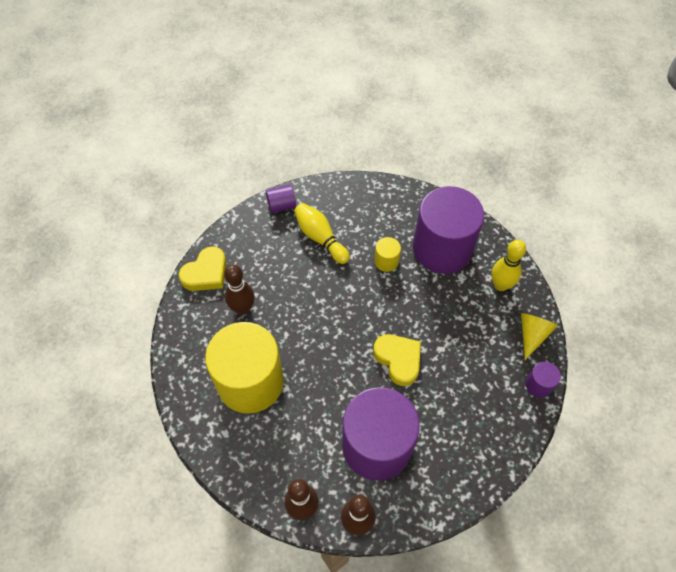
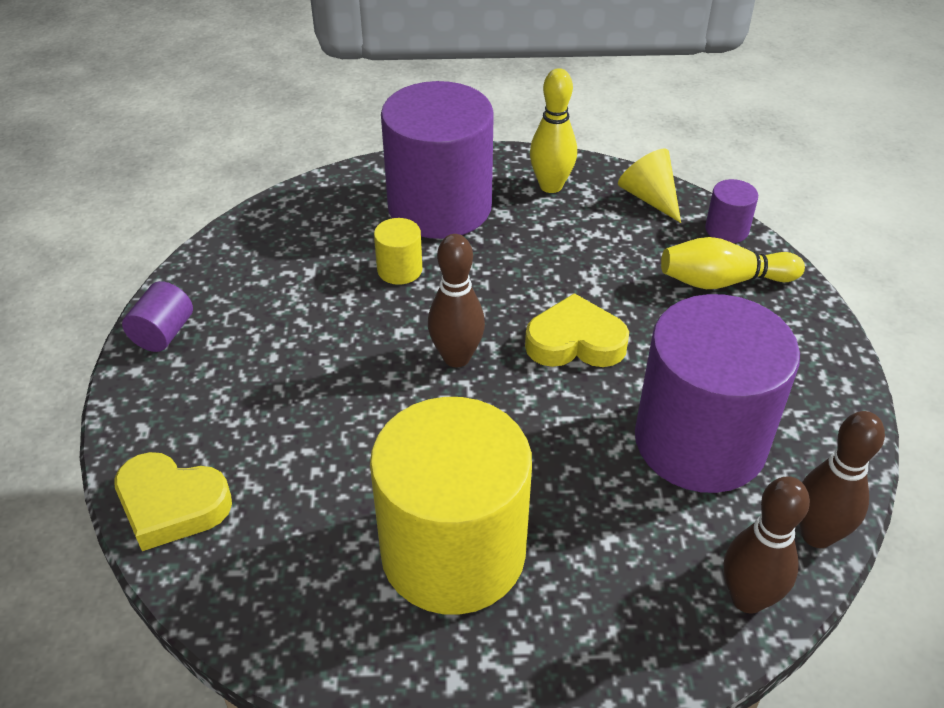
camera: 55 degrees left, 15 degrees down
yellow heart [179,246,226,291] -> yellow heart turned 120 degrees clockwise [114,452,232,551]
brown bowling pin [224,264,255,315] -> brown bowling pin moved to [428,234,485,367]
yellow bowling pin [294,203,350,264] -> yellow bowling pin moved to [661,237,805,289]

